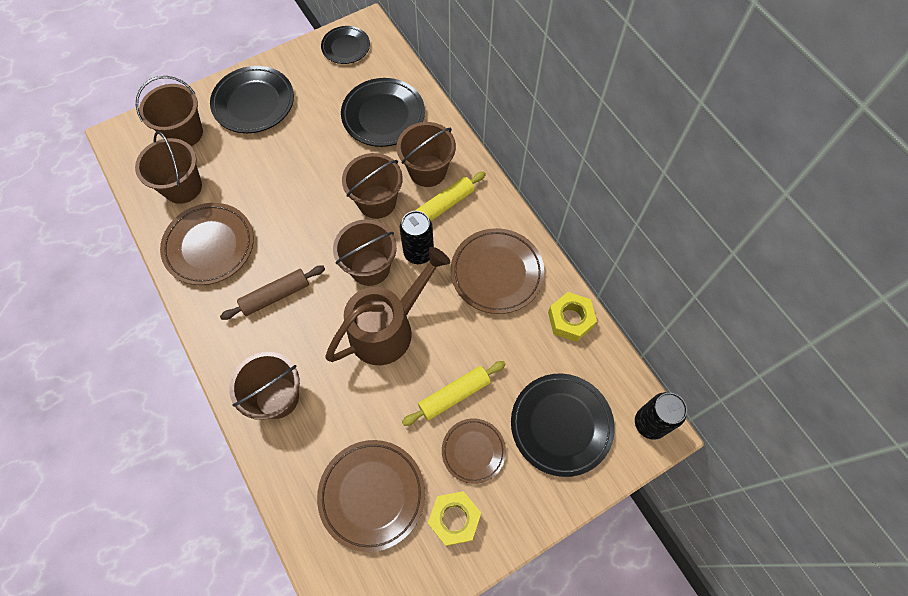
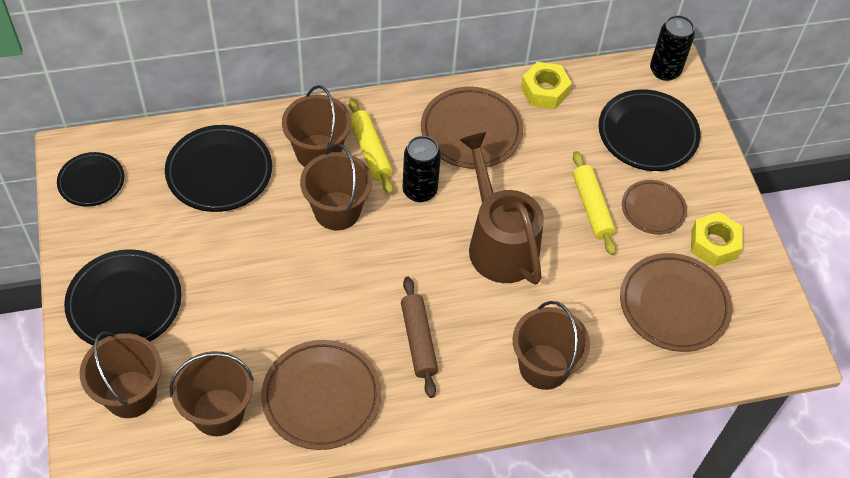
camera: 75 degrees left, 10 degrees down
brown bucket [333,219,397,286] -> none

